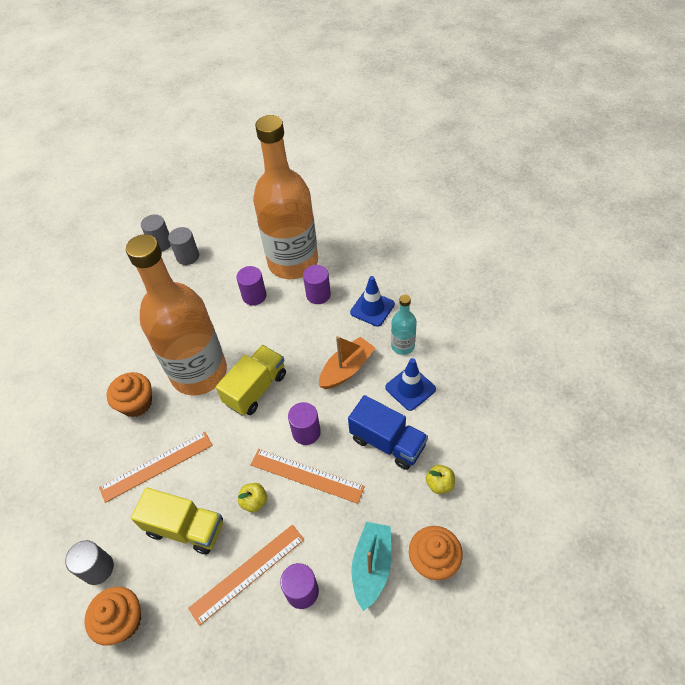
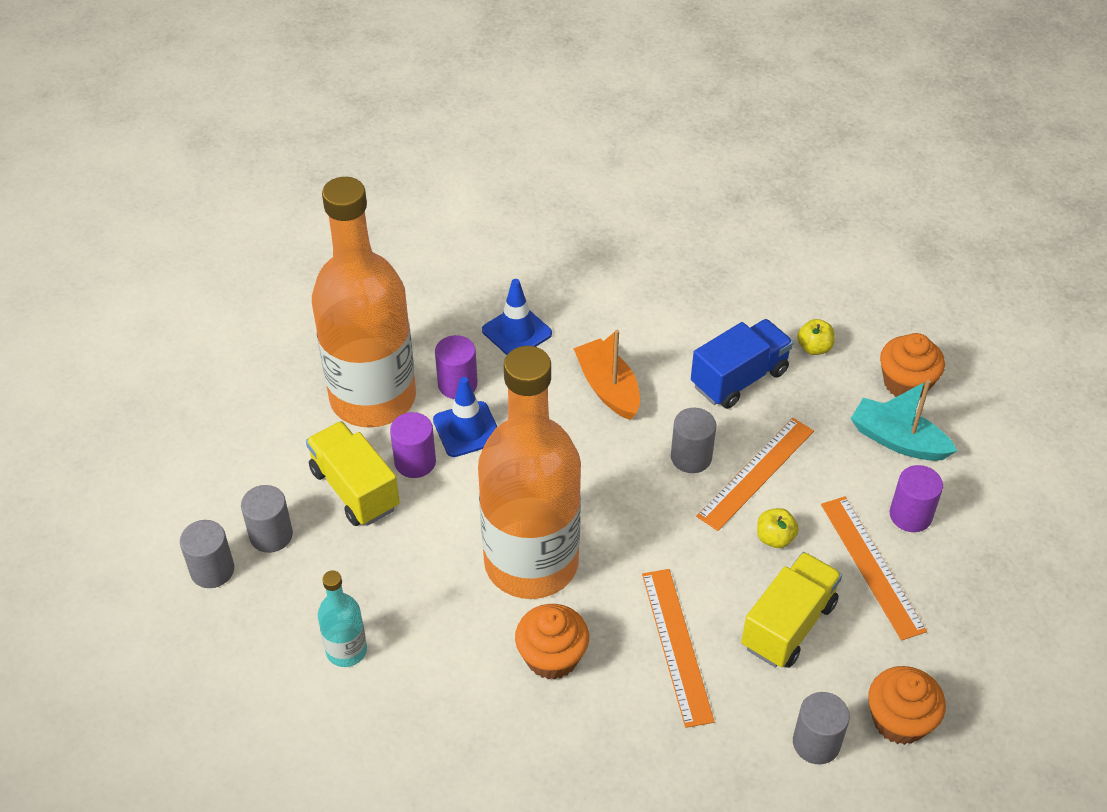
camera: 75 degrees left, 5 degrees down
yellow truck [216,345,286,415] -> yellow truck moved to [306,421,400,526]
purple cylinder [288,402,321,445] -> grey cylinder [671,408,716,473]
blue traffic cone [385,358,436,411] -> blue traffic cone moved to [433,377,497,457]
turquoise bottle [391,295,417,355] -> turquoise bottle moved to [318,570,367,667]

